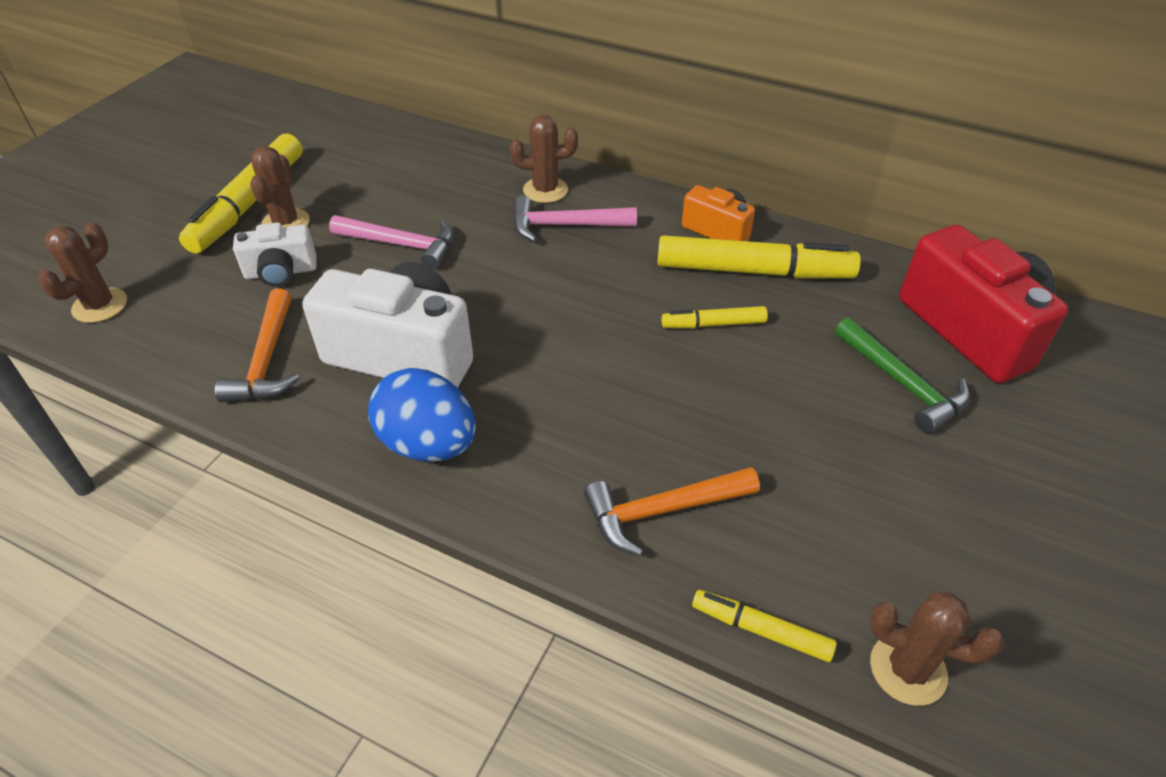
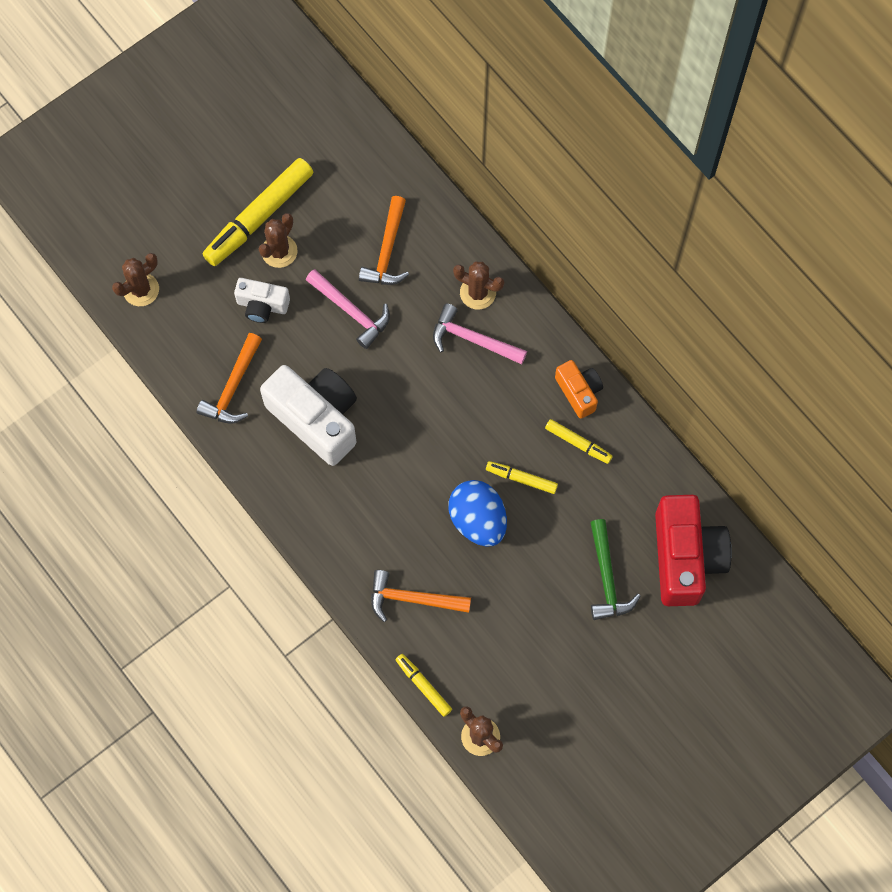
camera: 25 degrees right, 25 degrees up
blue egg [368,368,476,462] -> blue egg moved to [448,480,507,547]
yellow marker [657,235,861,278] -> yellow marker [545,419,613,464], size x0.50
none -> orange hammer [359,196,409,285]

